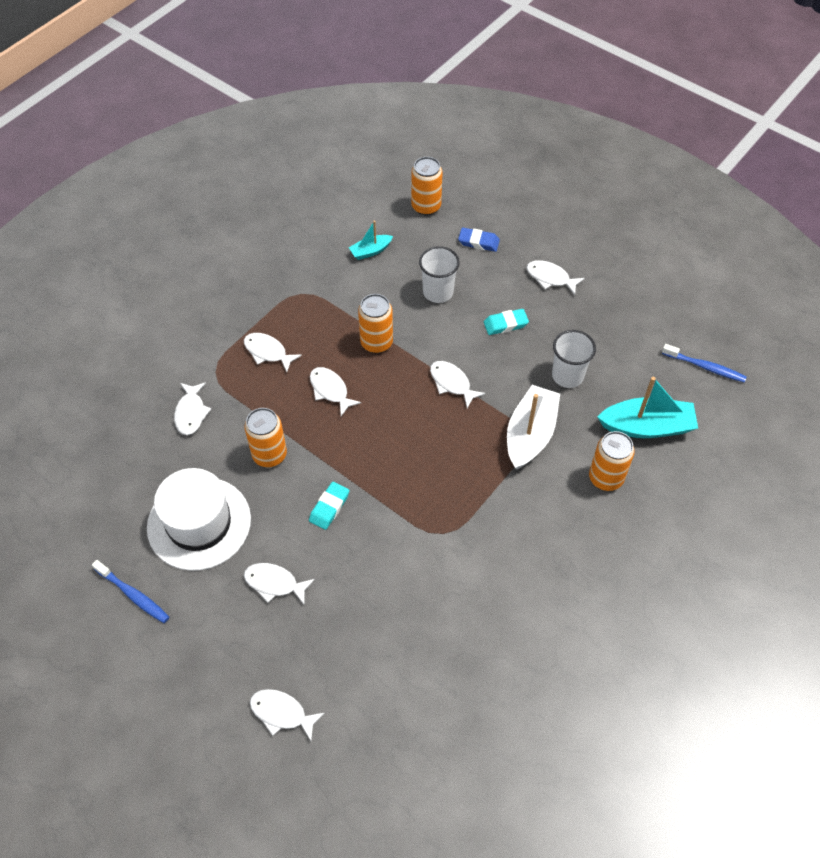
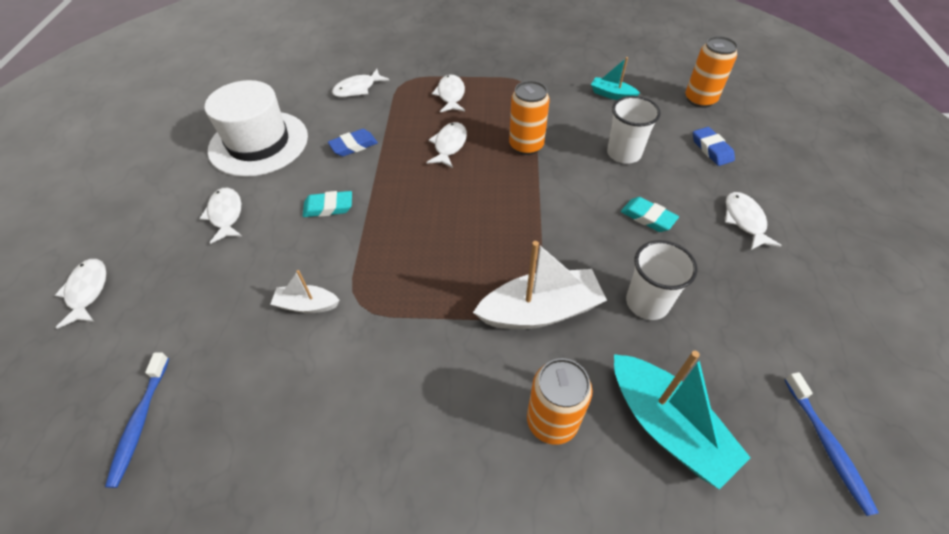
camera: 55 degrees right, 5 degrees down
blue toothbrush [92,560,169,623] -> blue toothbrush moved to [105,352,169,488]
orange can [245,408,287,467] -> blue eraser [328,129,378,156]
white fish [430,361,485,408] -> none
none -> white boat [270,270,340,313]

